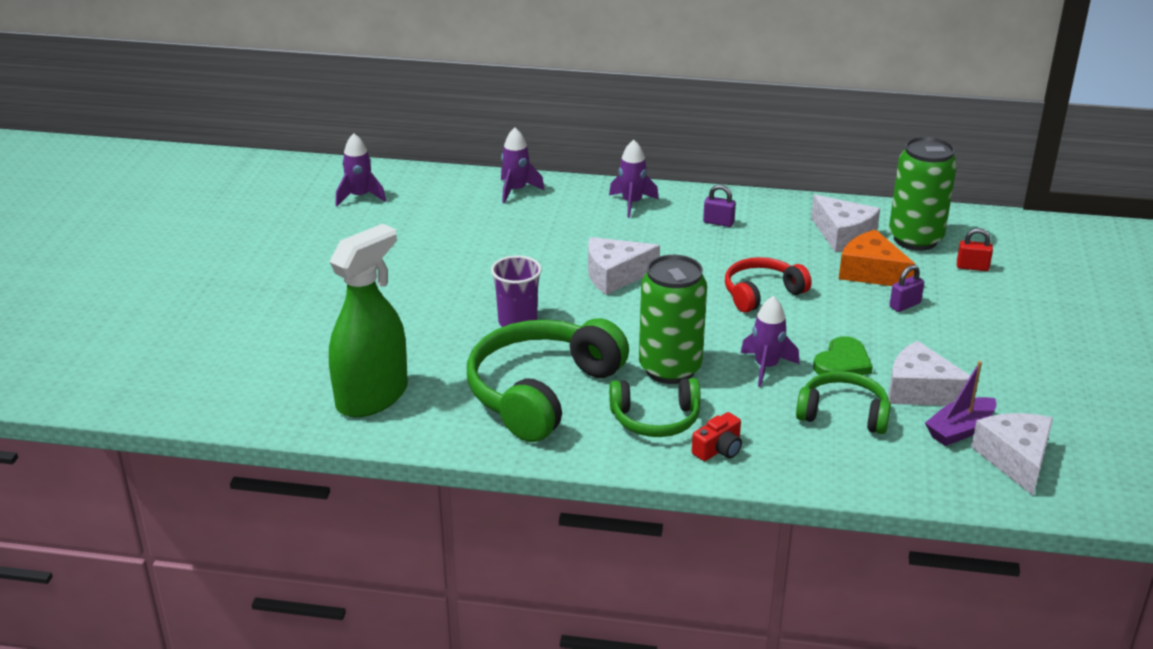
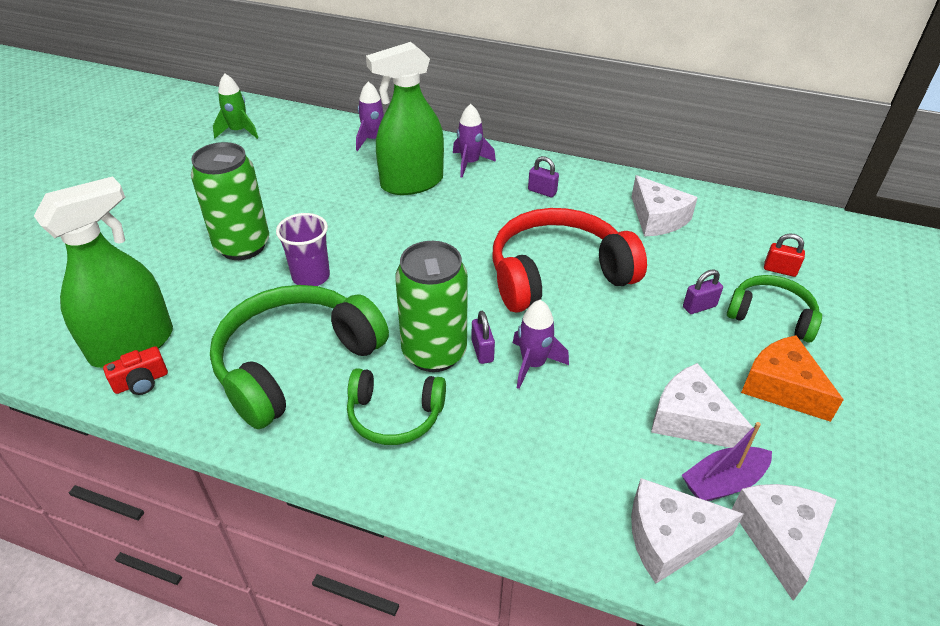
camera: 10 degrees right, 10 degrees up
purple rocket [336,133,386,206] -> green rocket [213,74,258,139]
white cheese [588,237,660,295] -> white cheese moved to [631,478,743,583]
red camera [692,412,742,461] -> red camera moved to [103,346,168,395]
red headphones [725,257,811,313] -> red headphones [492,208,647,313], size x1.77
green headphones [796,371,891,434] -> green headphones moved to [727,275,822,343]
green heart [813,336,873,375] -> none
orange cheese [839,229,916,286] -> orange cheese moved to [741,335,844,422]
green can [889,136,957,251] -> green can moved to [191,142,269,260]
none -> green spray bottle [366,42,444,195]
none -> purple padlock [471,311,495,364]

